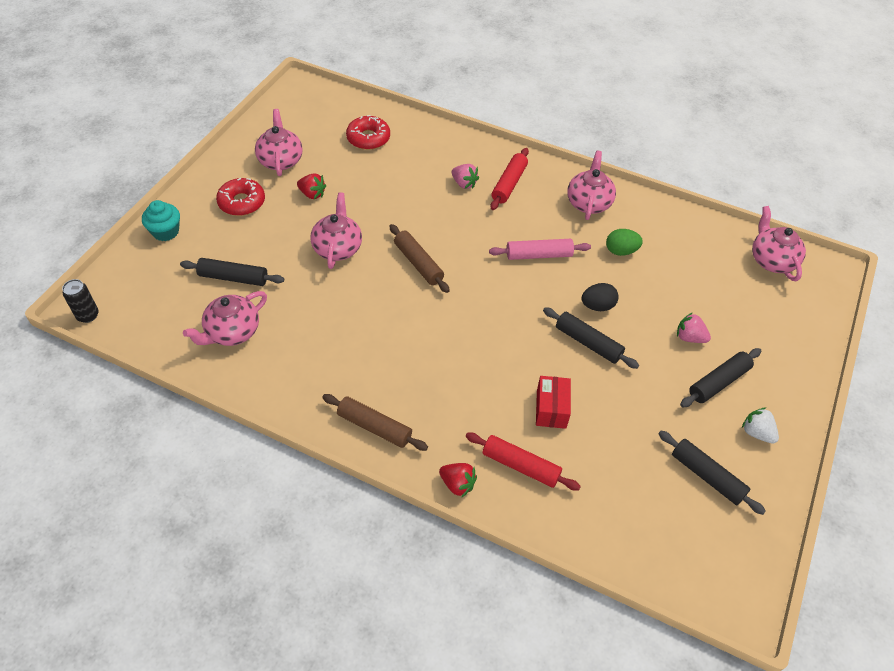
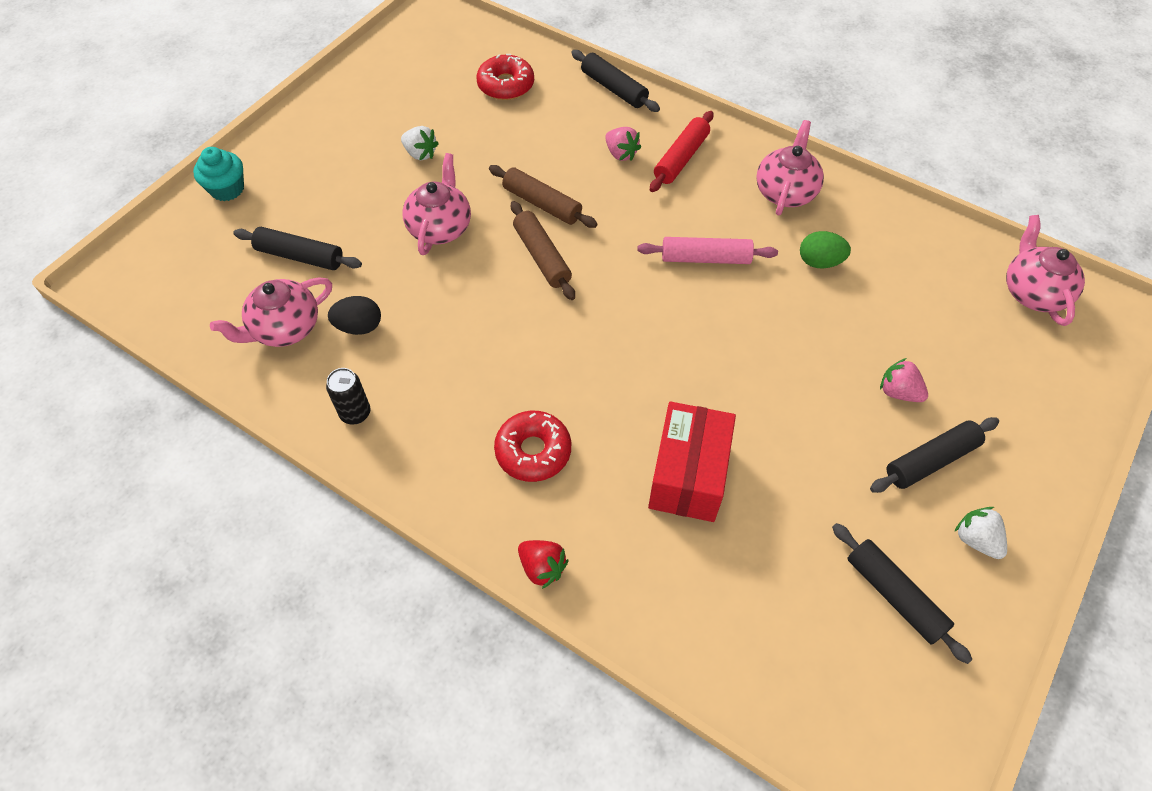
camera: 10 degrees right, 5 degrees up
black can [62,279,99,323] -> black can moved to [326,368,370,424]
red donut [216,178,265,216] -> red donut moved to [494,411,571,482]
pink teapot [255,109,303,176] -> none
red strawberry [297,173,326,199] -> white strawberry [401,126,439,160]
brown rolling pin [322,394,428,451] -> brown rolling pin moved to [489,165,598,228]
red rolling pin [466,433,581,490] -> none
red box [536,376,571,429] -> red box [648,401,736,522], size x1.57
black rolling pin [543,307,639,369] -> black rolling pin moved to [571,50,660,112]
black egg [581,283,618,311] -> black egg moved to [328,296,381,335]

